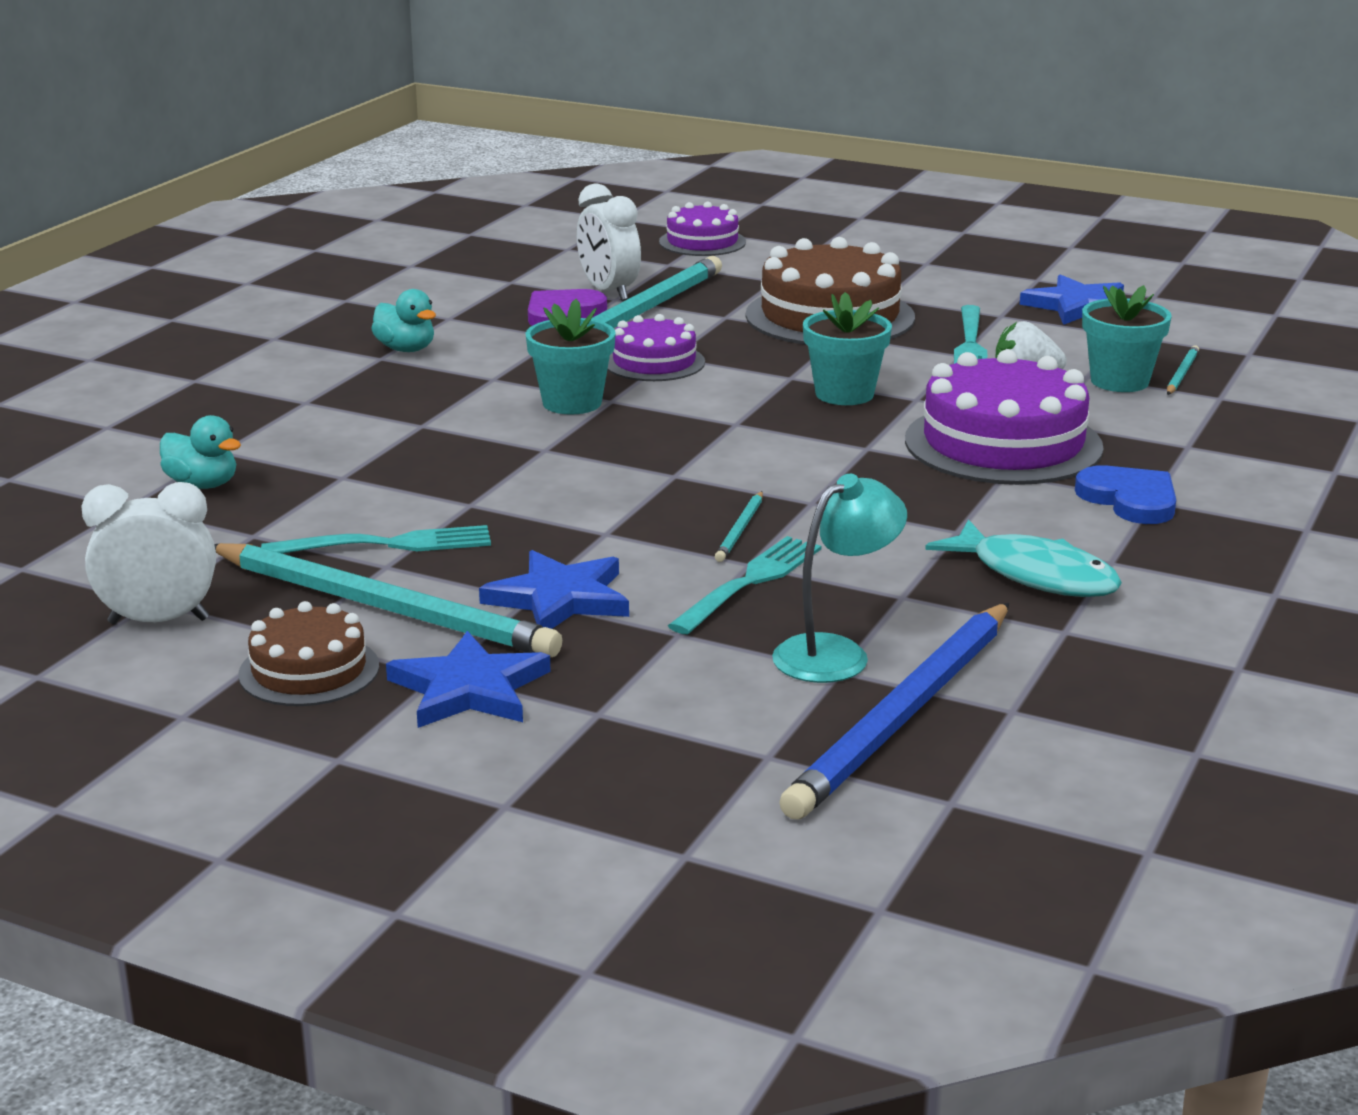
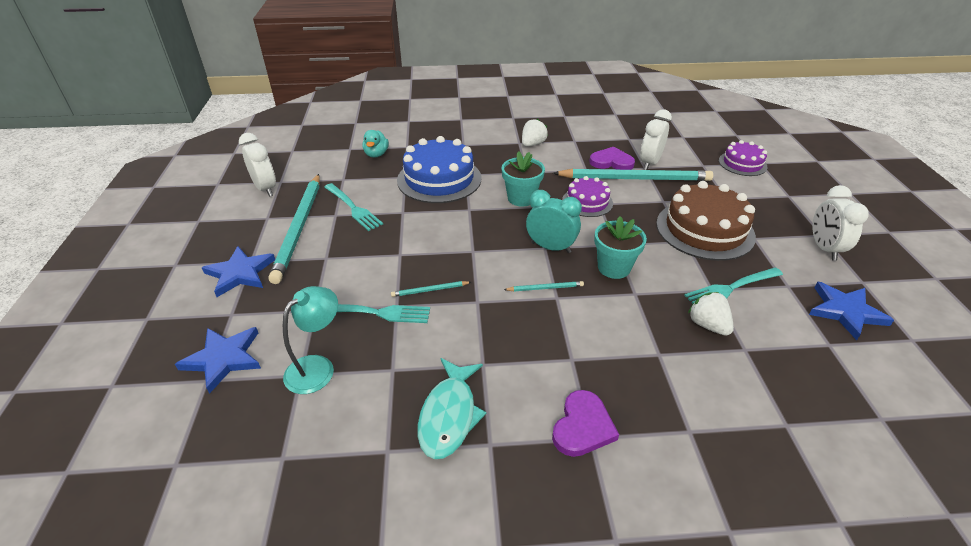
camera: 60 degrees right, 15 degrees up
brown cake [238,601,379,706] -> none
turquoise duck [371,289,436,352] -> white strawberry [522,118,548,147]
blue star [479,550,629,629] -> blue star moved to [175,327,261,394]
turquoise lamp [772,474,907,683] -> turquoise lamp turned 75 degrees counterclockwise [283,286,338,394]
blue pencil [779,603,1009,820] -> none
purple cake [905,349,1104,485] -> none
blue heart [1075,466,1176,524] -> purple heart [552,390,619,457]
turquoise flower pot [1082,285,1172,392] -> none
turquoise pencil [1167,345,1199,395] -> turquoise pencil moved to [504,281,584,291]
none -> blue cake [397,136,481,203]
none -> turquoise clock [526,190,582,253]
none -> white clock [813,185,869,261]

